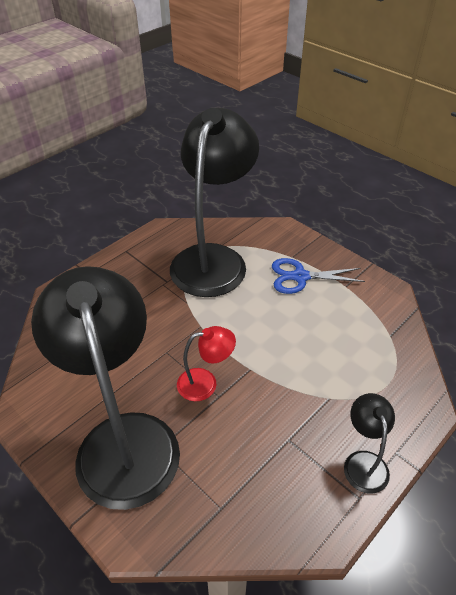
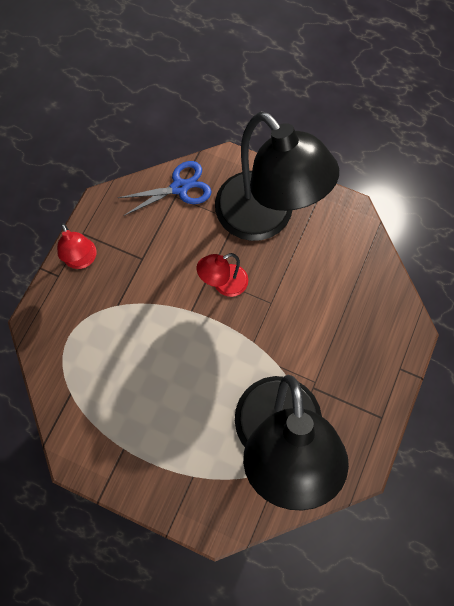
camera: 160 degrees right, 25 degrees up
blue scissors [272,258,365,294] -> blue scissors moved to [118,161,211,216]
black lamp [344,393,395,494] -> red lamp [57,223,97,269]

